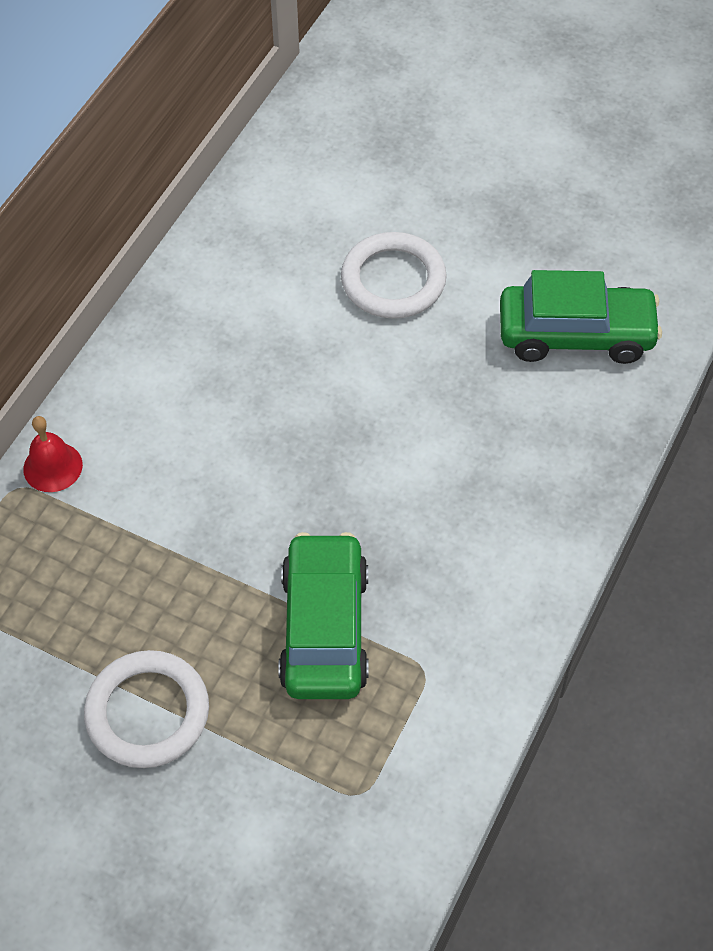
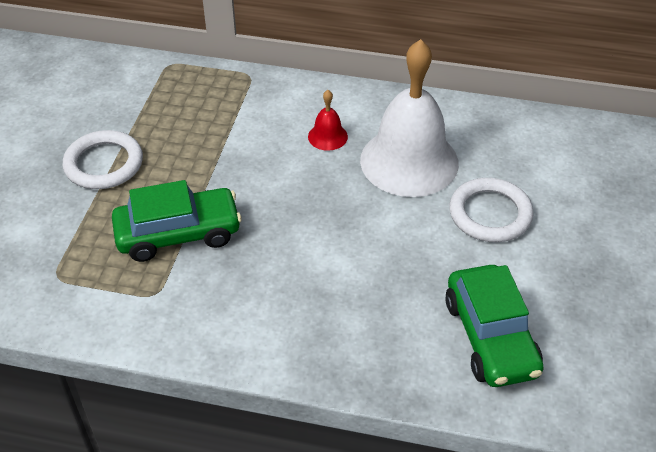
camera: 75 degrees right, 10 degrees down
red bell [23,416,83,492] -> red bell moved to [308,90,348,151]
none -> white bell [360,39,459,197]

